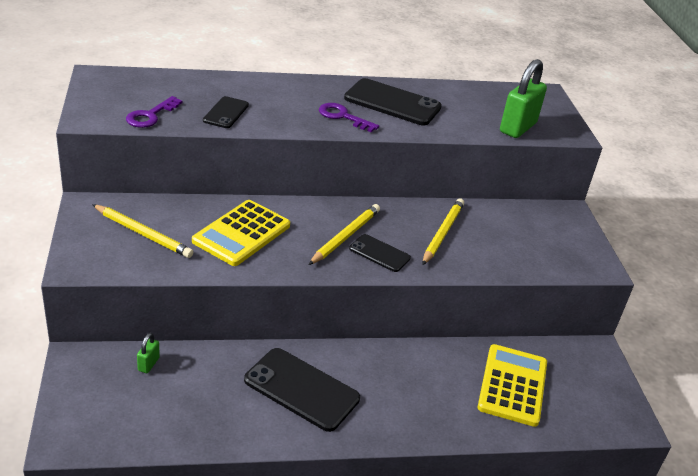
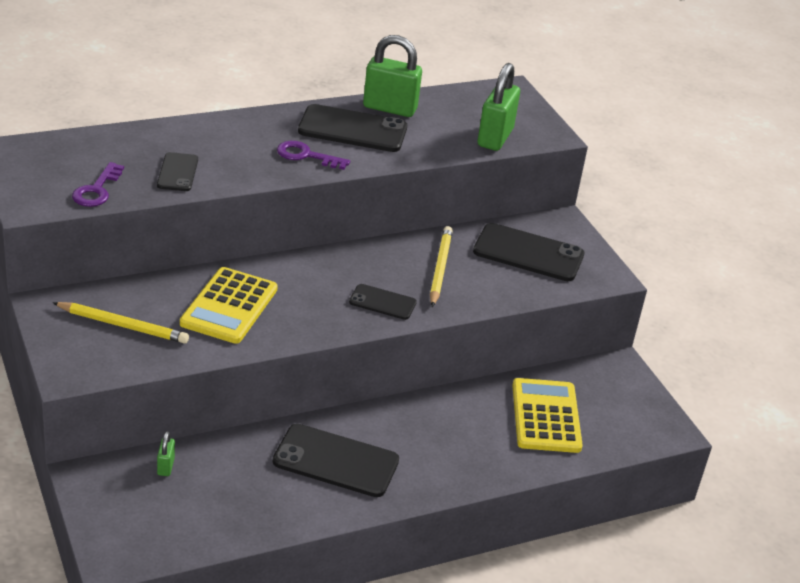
camera: 15 degrees left, 0 degrees up
yellow pencil [308,204,380,265] -> none
none -> green padlock [363,35,422,117]
none -> black phone [473,223,584,281]

